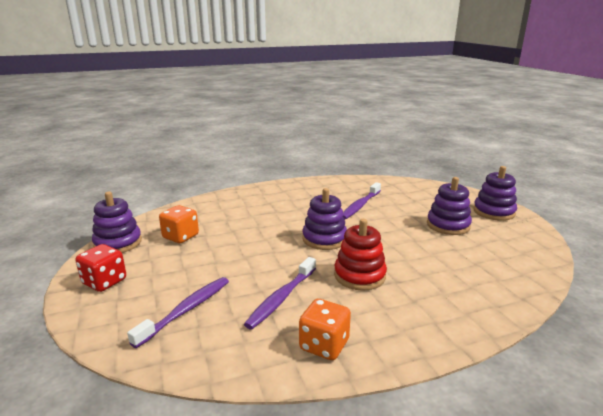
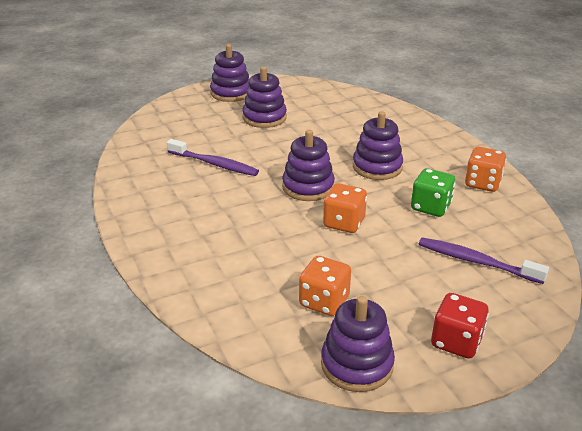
camera: 95 degrees left, 10 degrees up
purple toothbrush [244,257,316,329] -> green dice [411,168,455,217]
red stacking toy [334,219,387,291] -> purple stacking toy [353,111,403,180]
none -> orange dice [323,183,367,233]

